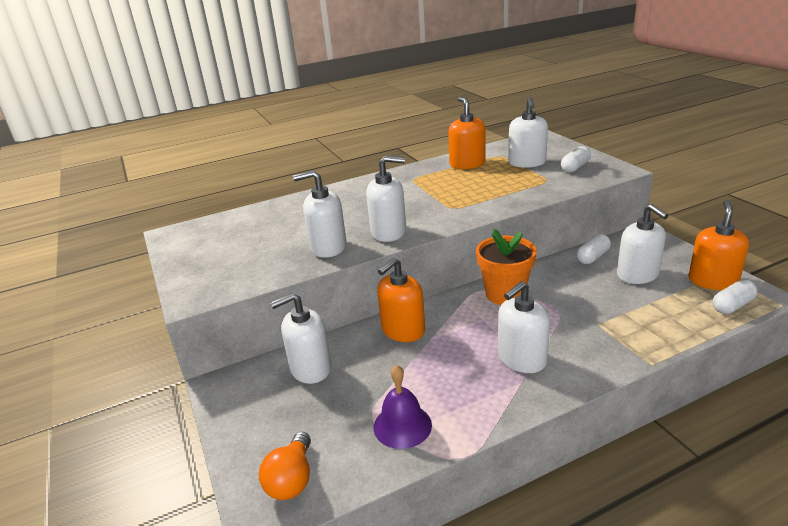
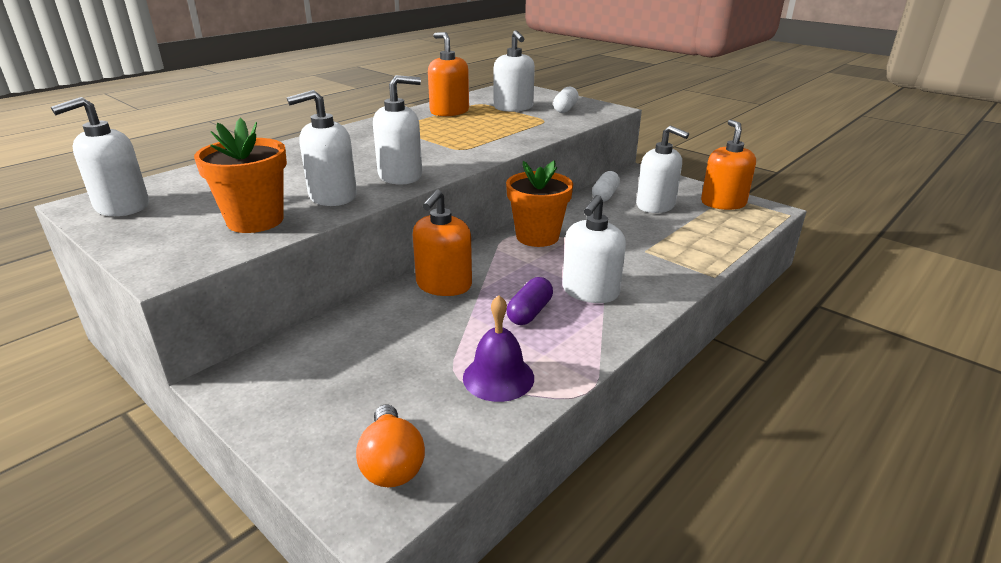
camera: 25 degrees left, 0 degrees up
white soap dispenser [270,293,332,384] -> white soap dispenser moved to [51,97,149,216]
white capsule [712,280,757,314] -> none
none -> orange flower pot [194,118,287,233]
none -> purple capsule [507,277,553,325]

